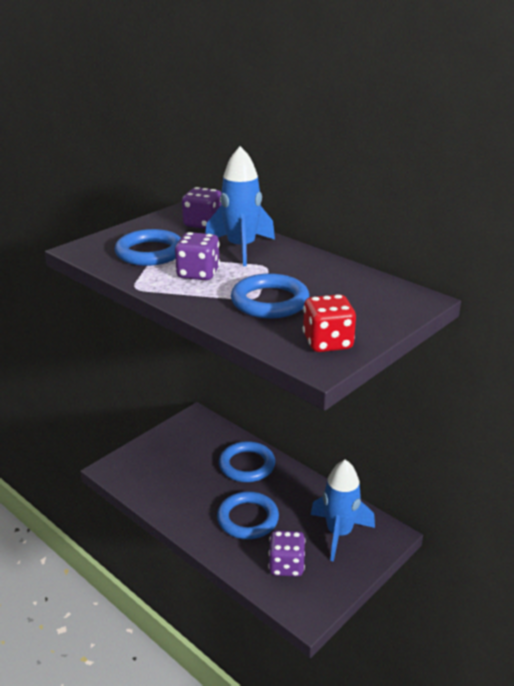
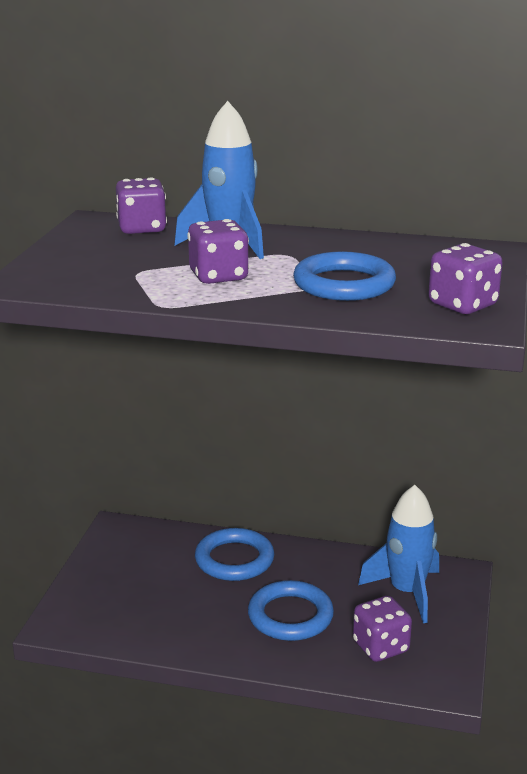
camera: 30 degrees left, 5 degrees down
blue ring [115,229,181,266] -> none
red dice [303,294,356,352] -> purple dice [428,243,503,314]

